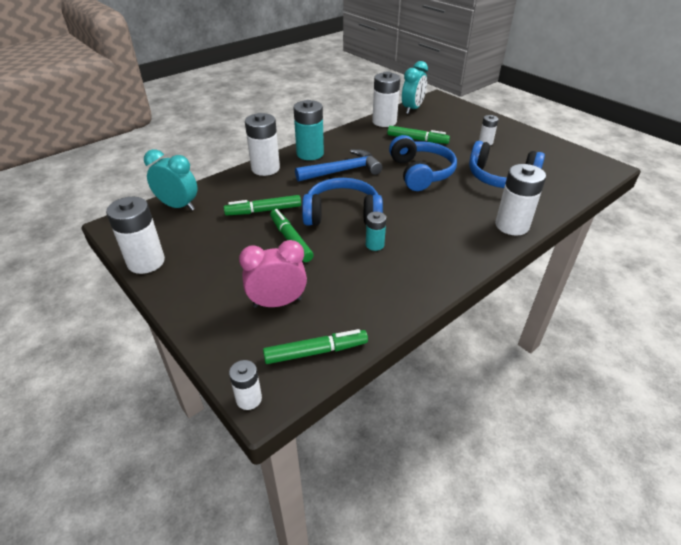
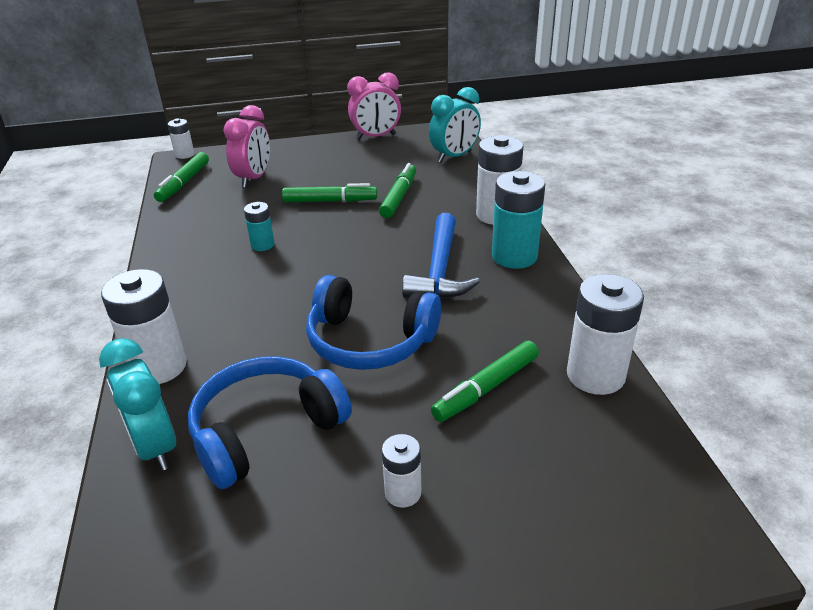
camera: 120 degrees right, 5 degrees down
white battery [106,197,165,274] -> pink clock [347,72,401,140]
blue headphones [302,178,383,225] -> none
turquoise clock [402,61,428,114] -> turquoise clock moved to [99,338,176,471]

